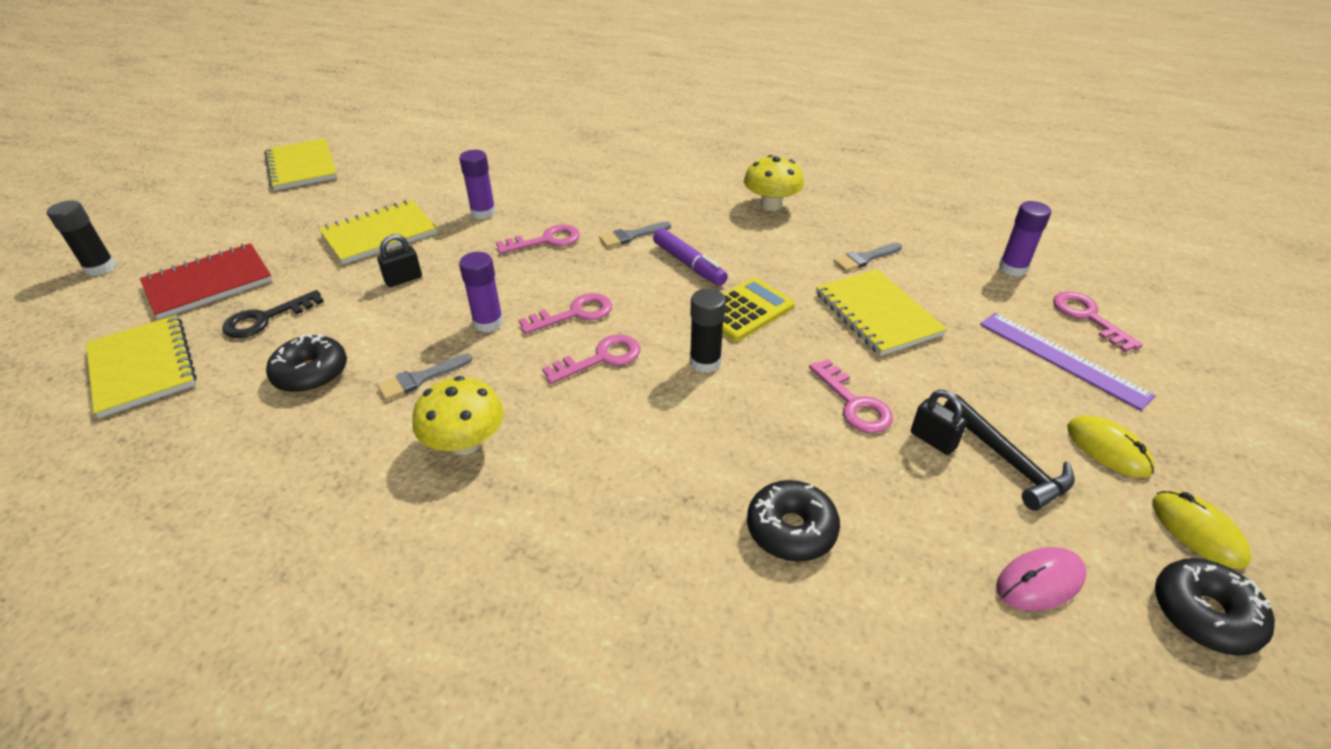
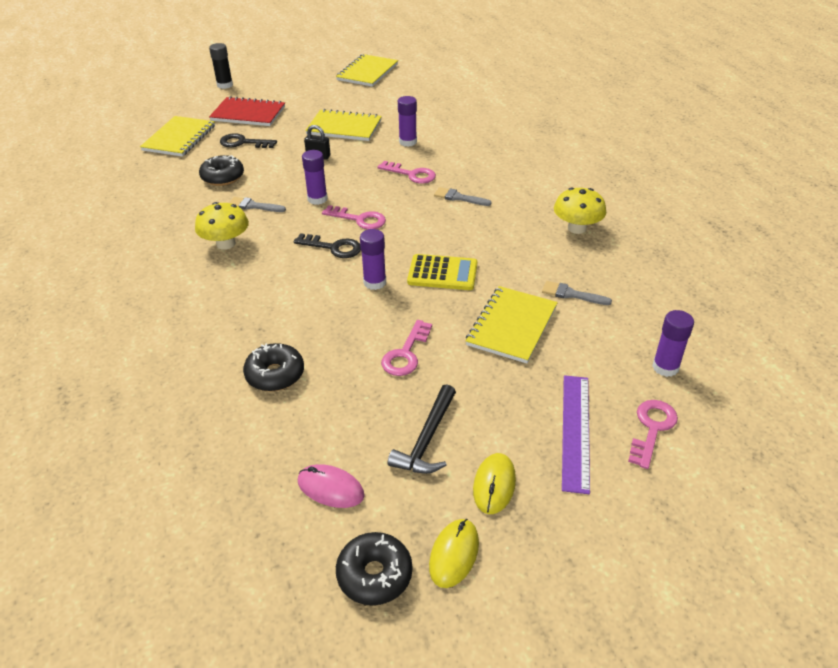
camera: 50 degrees right, 0 degrees up
pink key [542,335,641,384] -> black key [294,233,361,258]
purple marker [653,228,728,286] -> none
black glue stick [690,289,726,373] -> purple glue stick [360,229,386,290]
black padlock [911,390,967,455] -> none

